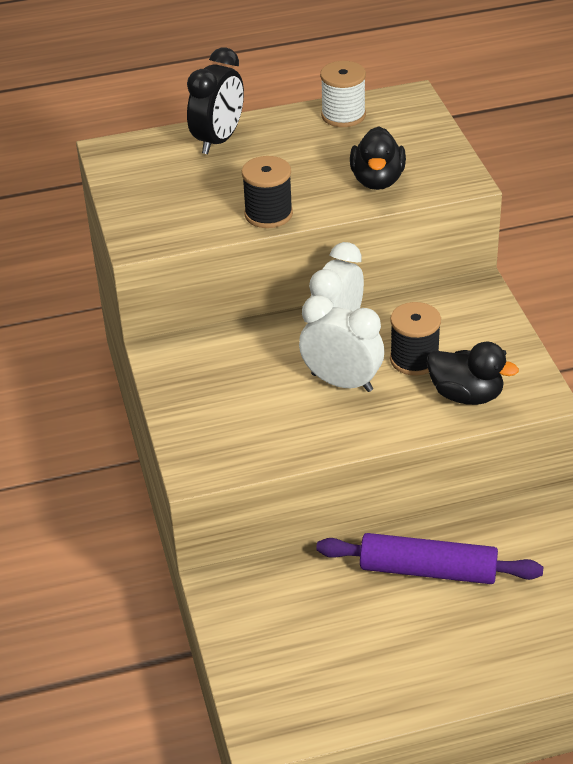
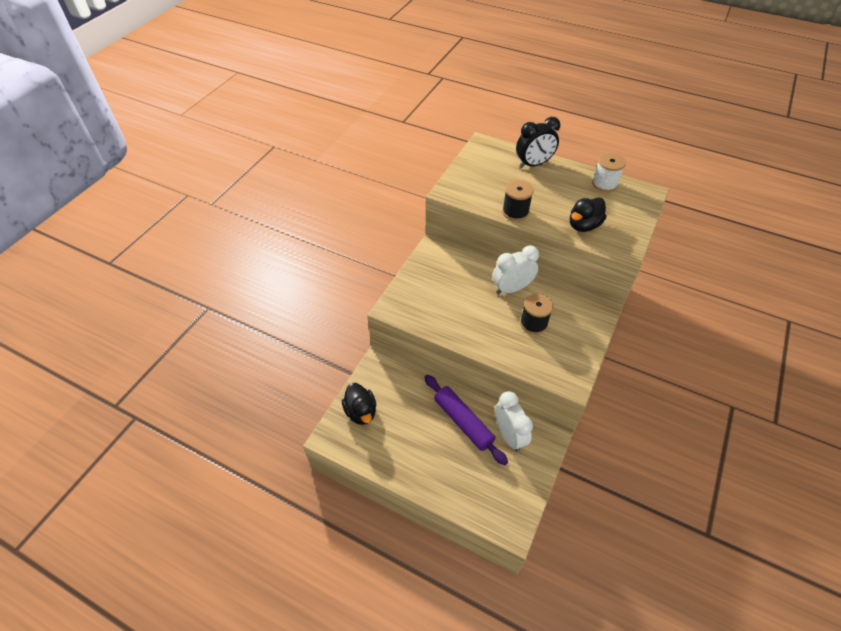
camera: 40 degrees right, 10 degrees up
white clock [299,295,384,392] -> white clock moved to [495,391,533,451]
black duck [427,342,519,405] -> black duck moved to [342,383,377,425]

